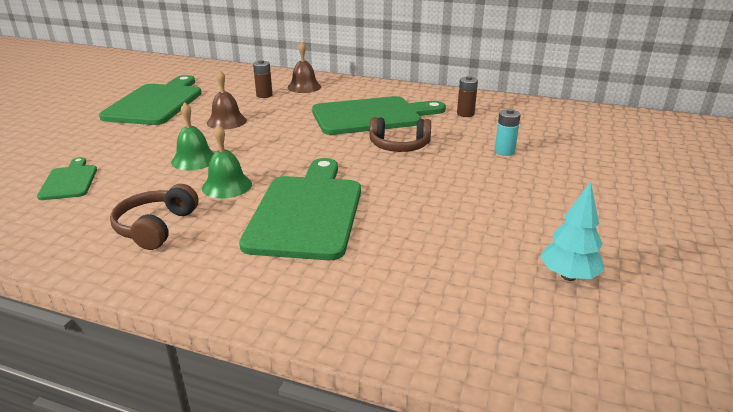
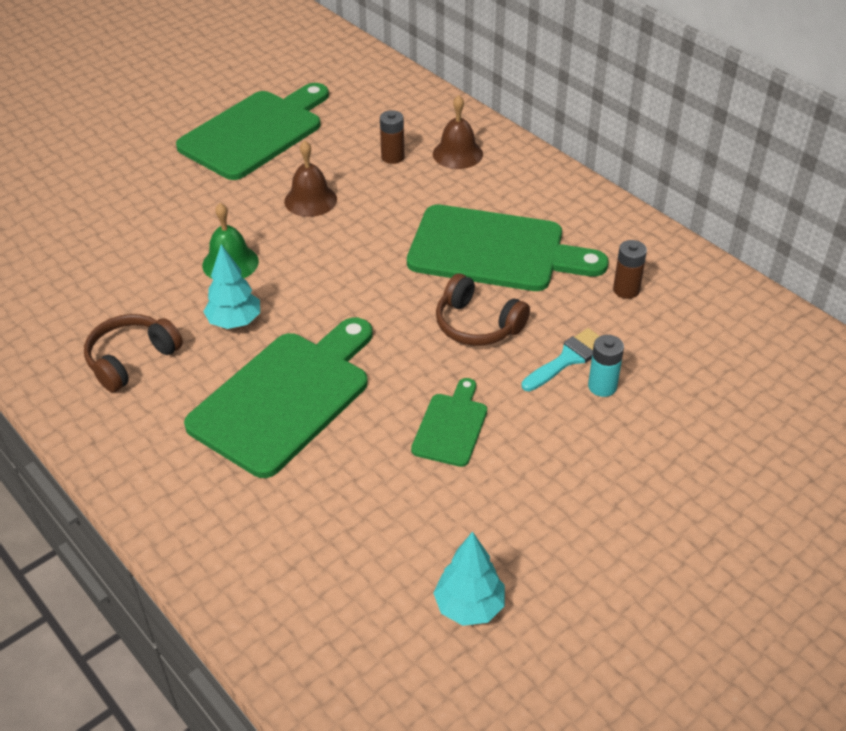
camera: 30 degrees right, 15 degrees up
green cutting board [37,157,97,200] -> green cutting board moved to [411,378,487,467]
green bell [202,125,252,198] -> turquoise tree [203,244,260,329]
none -> turquoise brush [522,328,599,391]

